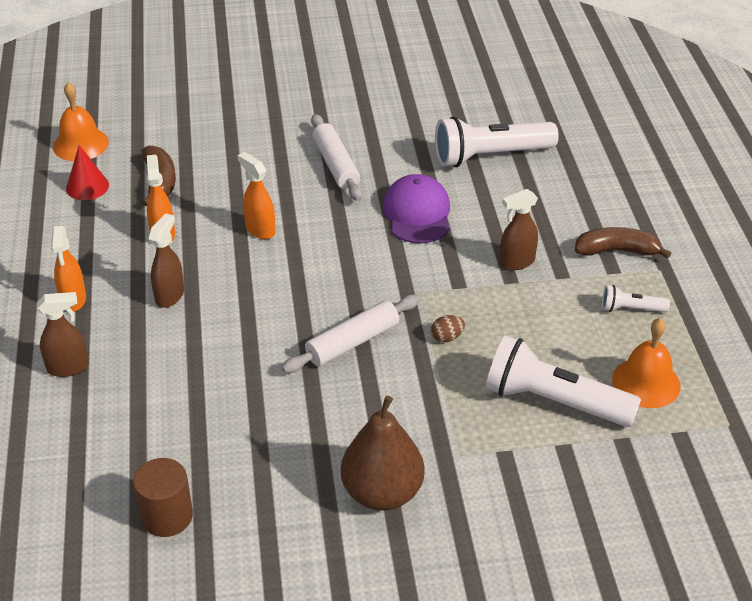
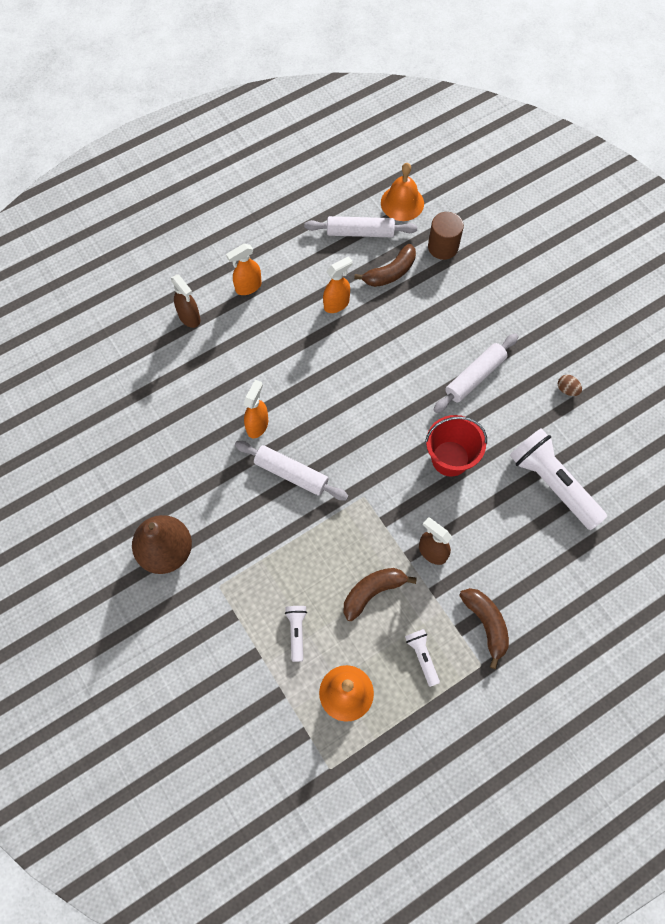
camera: 65 degrees right, 25 degrees up
red cone [66,145,109,200] -> white rolling pin [304,216,417,237]
brown cylinder [133,458,193,537] -> brown cylinder moved to [428,212,464,260]
brown spray bottle [149,213,184,308] -> none
orange spray bottle [238,152,275,239] -> orange spray bottle moved to [244,380,268,438]
purple cap [383,174,450,244] -> red bucket [425,415,487,477]
brown egg [431,315,465,343] -> brown egg moved to [558,375,582,396]
white flashlight [486,335,641,427] -> white flashlight [285,606,307,662], size x0.47
none -> brown banana [343,568,417,621]

